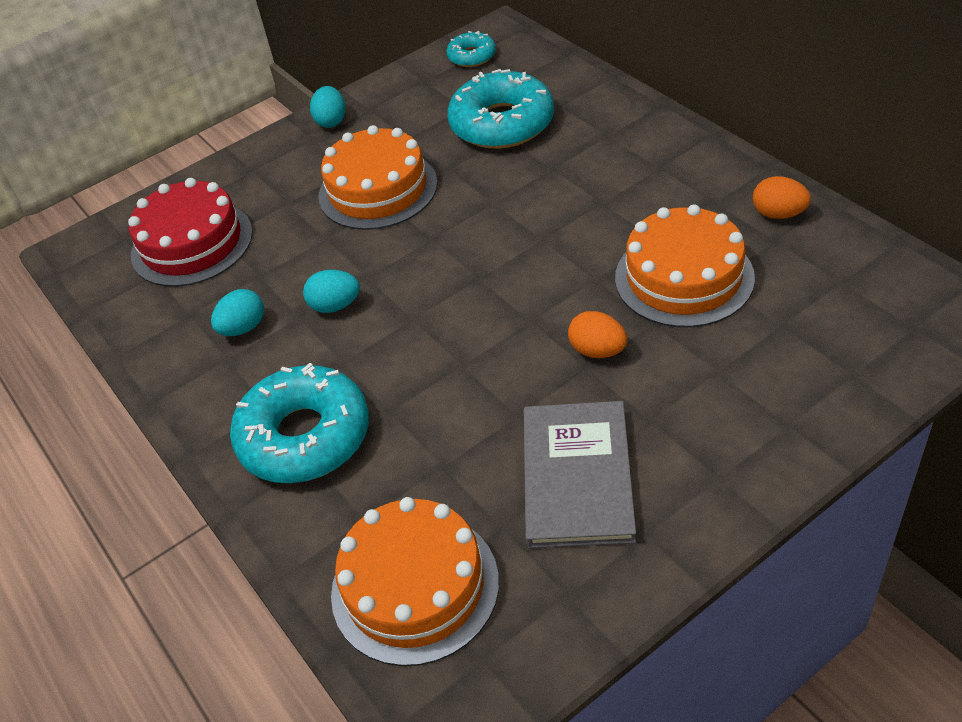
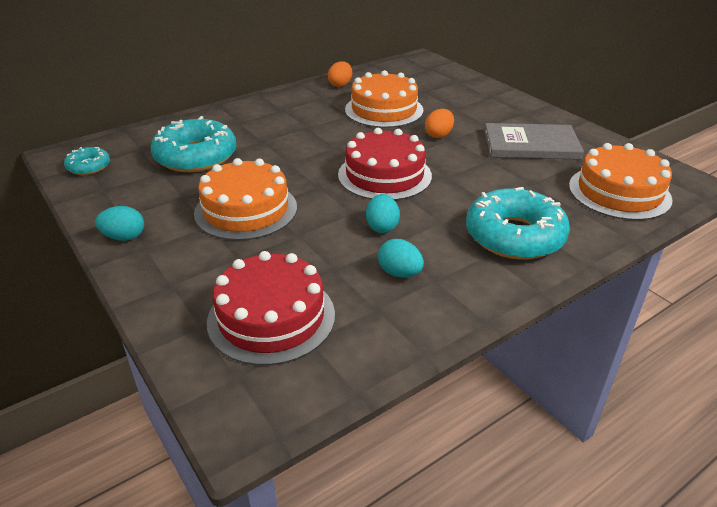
camera: 95 degrees left, 10 degrees down
none -> red cake [338,128,432,201]

